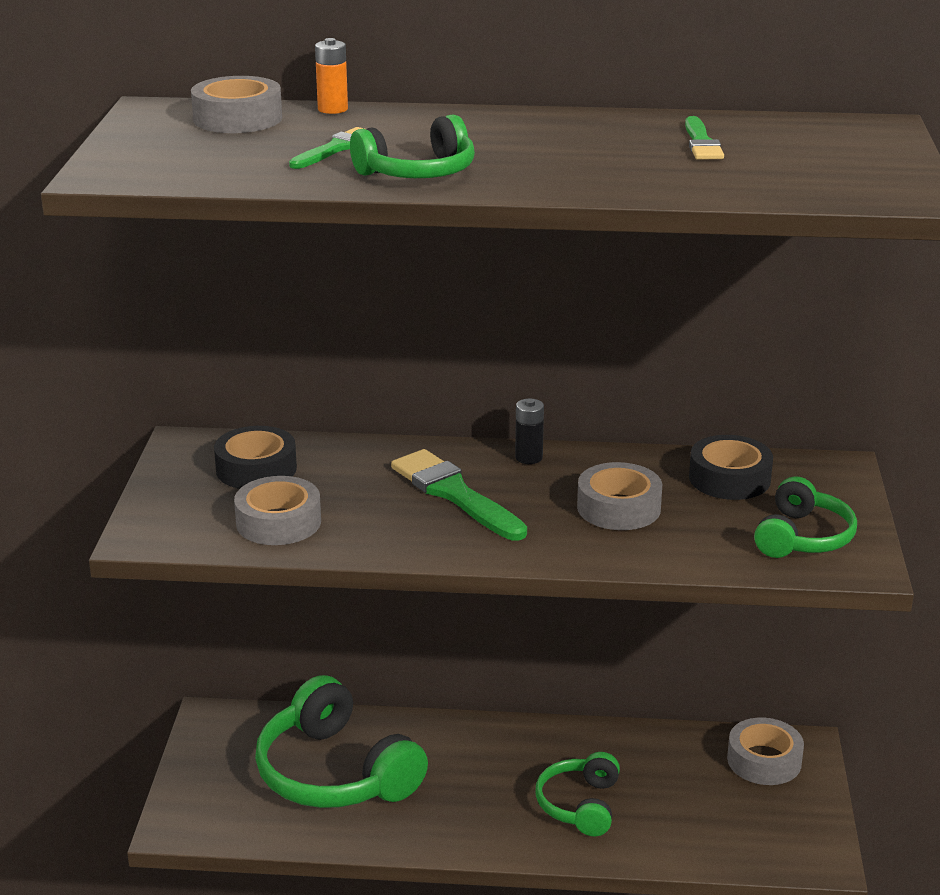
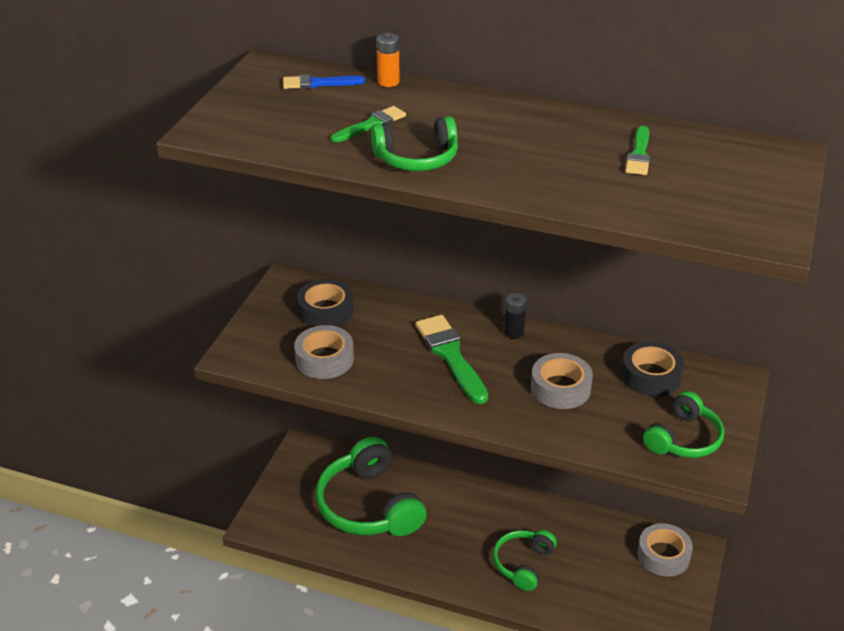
camera: 15 degrees right, 10 degrees up
grey tape [191,76,282,133] -> blue brush [283,75,365,89]

